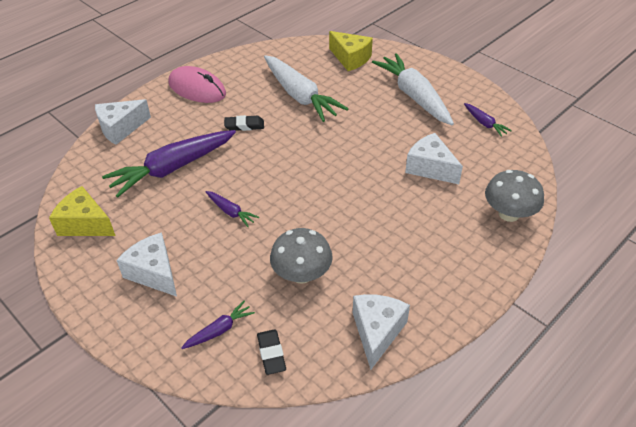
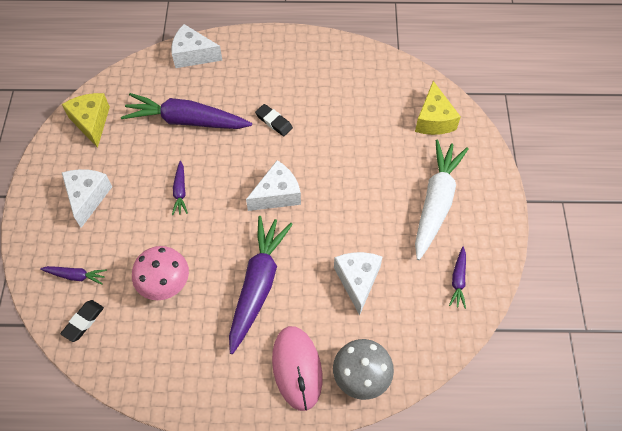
camera: 45 degrees right, 15 degrees up
pink mouse [168,66,226,103] -> pink mouse moved to [272,326,322,411]
white carrot [264,55,348,122] -> none
grey mushroom [270,228,332,284] -> pink mushroom [132,246,189,300]
white cheese [353,294,410,370] -> white cheese moved to [246,160,301,211]
none -> purple carrot [229,216,293,354]

